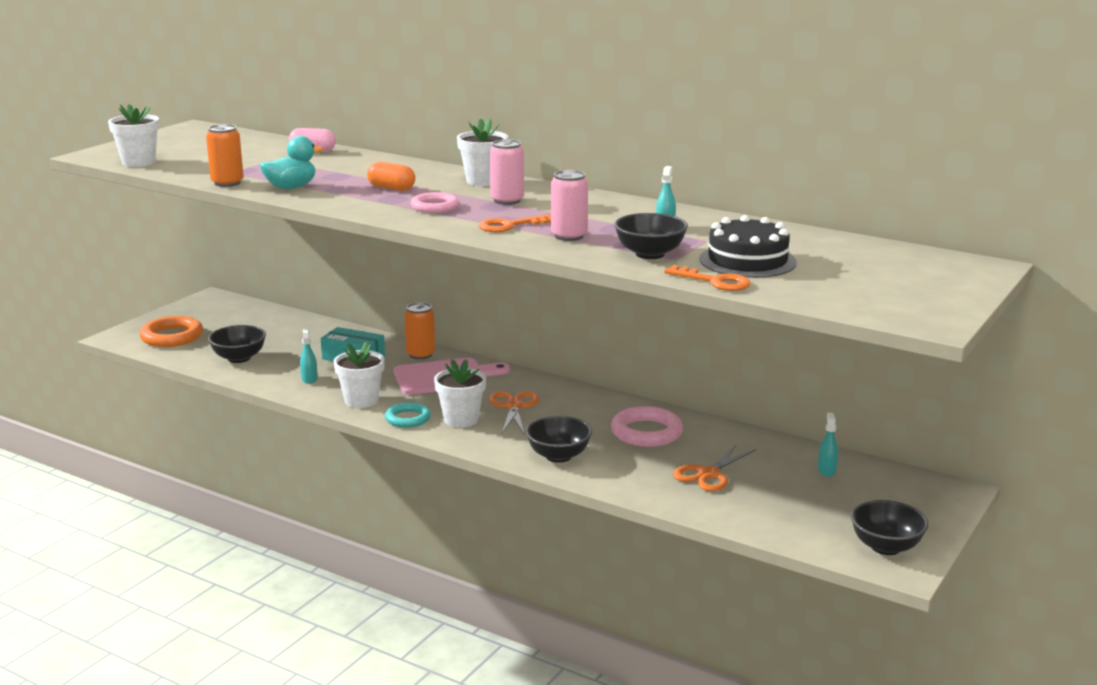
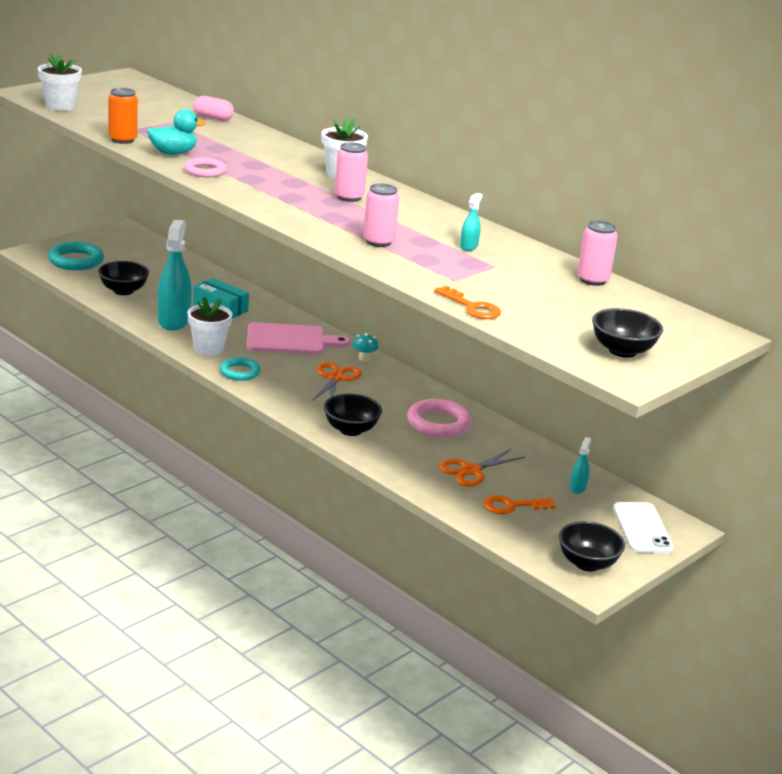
camera: 10 degrees right, 5 degrees up
orange ring [140,316,203,347] -> turquoise ring [48,242,104,270]
turquoise spray bottle [300,328,318,384] -> turquoise spray bottle [158,220,192,330], size x2.23
orange capsule [367,162,415,191] -> none
orange can [404,302,435,360] -> none
pink ring [411,192,459,213] -> pink ring moved to [184,158,226,178]
white flower pot [434,359,486,428] -> none
orange key [479,214,551,232] -> orange key moved to [484,495,556,514]
black bowl [614,213,688,259] -> black bowl moved to [592,308,663,358]
black cake [699,215,797,278] -> none
none -> turquoise mushroom [352,333,378,361]
none -> pink can [577,221,618,286]
none -> white phone [613,502,674,553]

